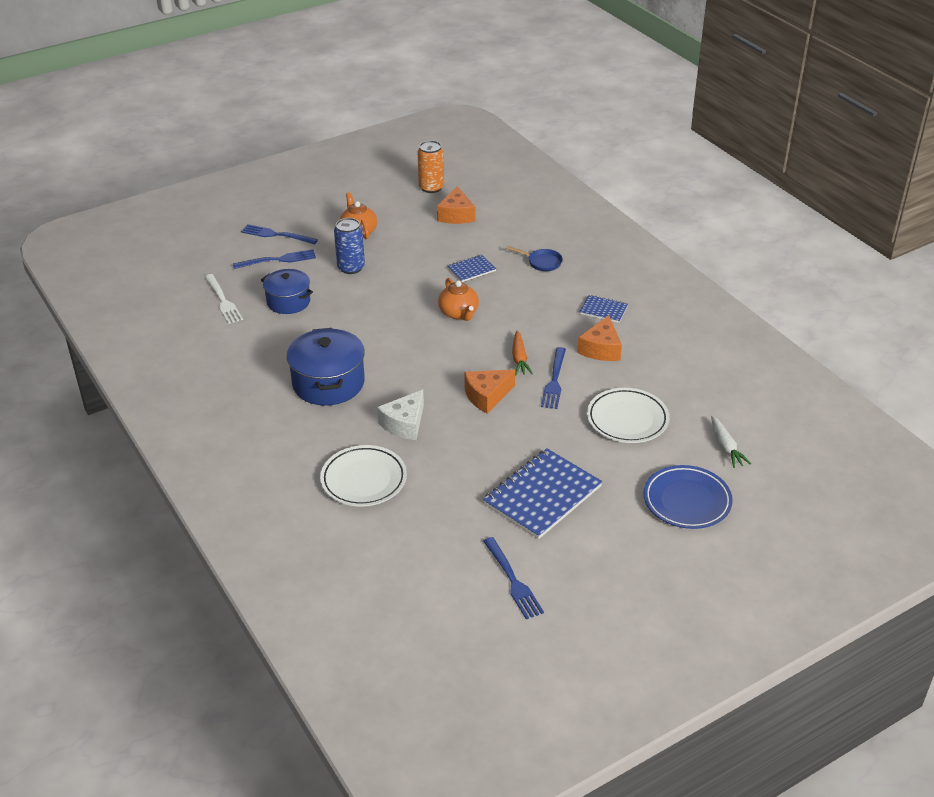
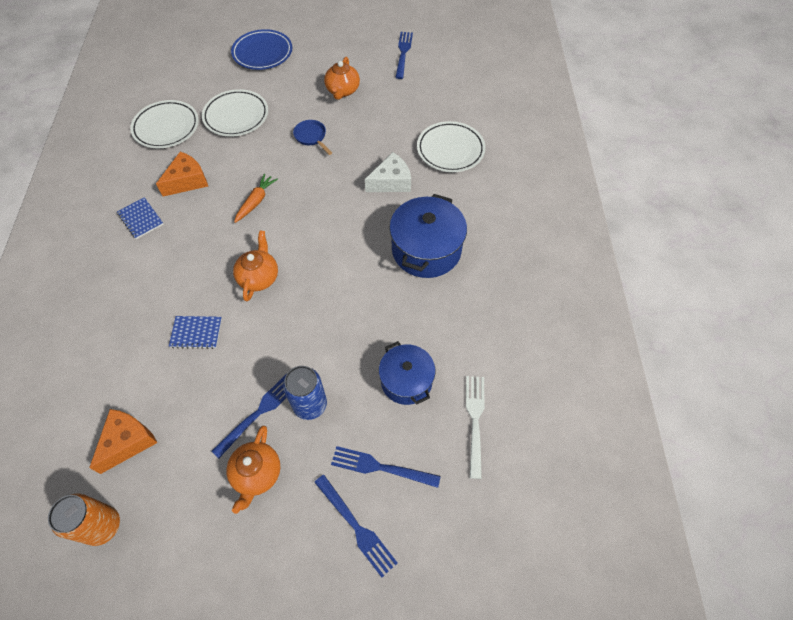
camera: 150 degrees left, 20 degrees up
orange cheese [464,370,515,413] -> none
blue notebook [483,448,603,539] -> orange teapot [324,57,360,100]
blue pan [506,246,563,271] -> blue pan moved to [293,120,332,155]
blue fork [541,347,566,409] -> blue fork moved to [212,374,287,458]
white carrot [711,416,751,468] -> none
none -> white plate [130,100,199,148]

